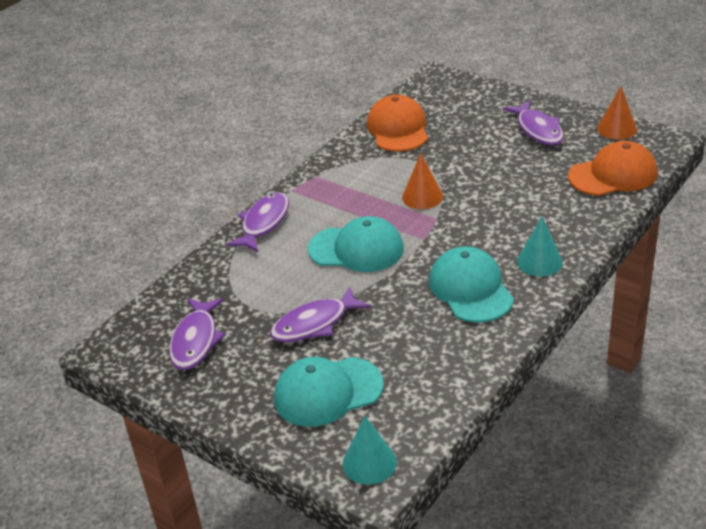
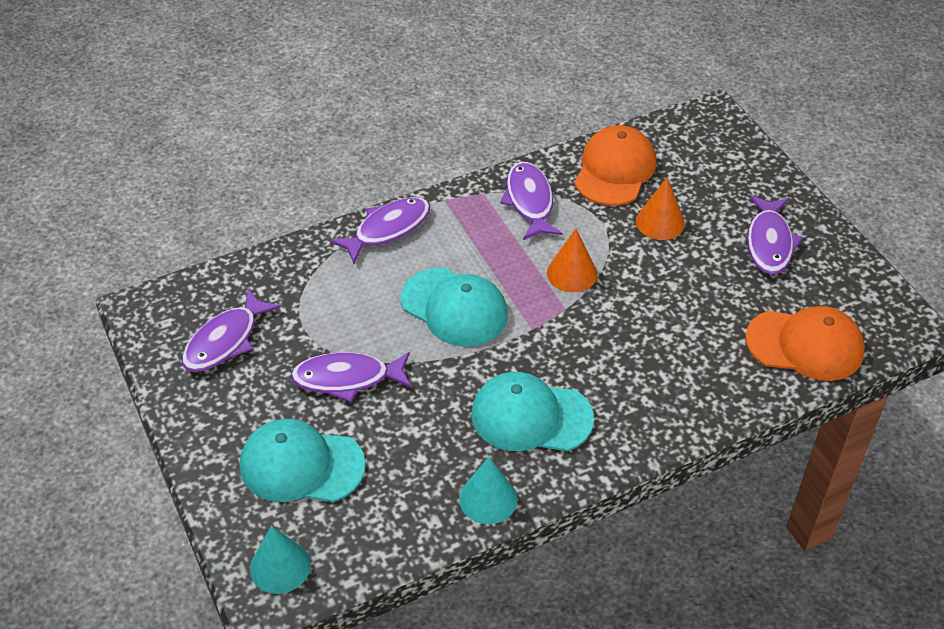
camera: 25 degrees right, 10 degrees up
turquoise cap [429,246,514,323] -> turquoise cap turned 90 degrees counterclockwise [471,372,594,451]
turquoise cone [517,217,563,277] -> turquoise cone moved to [459,457,517,524]
orange cone [597,86,637,139] -> orange cone moved to [636,177,685,240]
none -> purple fish [500,162,563,240]

